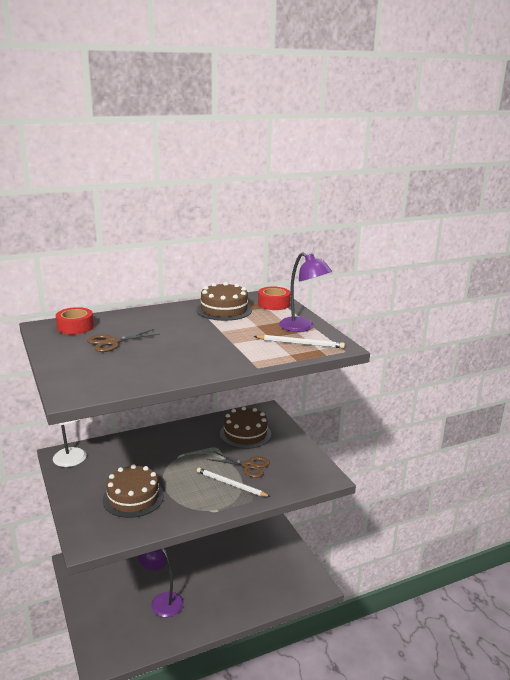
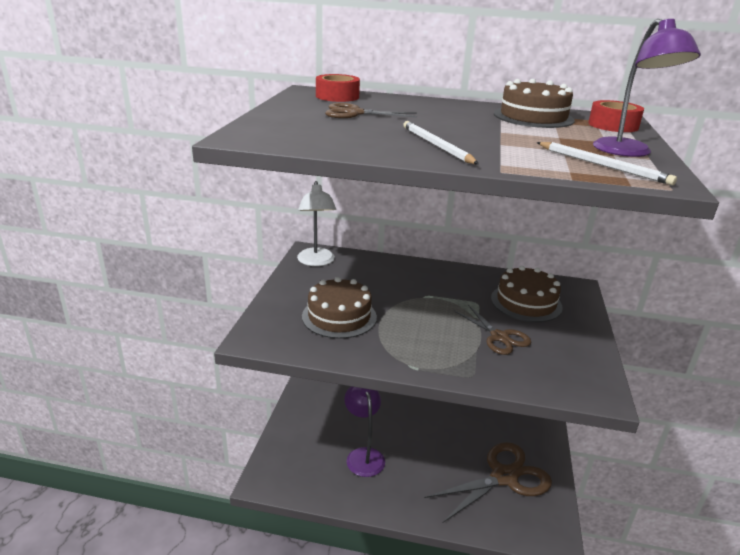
camera: 35 degrees right, 5 degrees up
white pencil [197,467,270,497] -> white pencil moved to [403,121,479,164]
none -> brown scissors [424,442,552,523]

